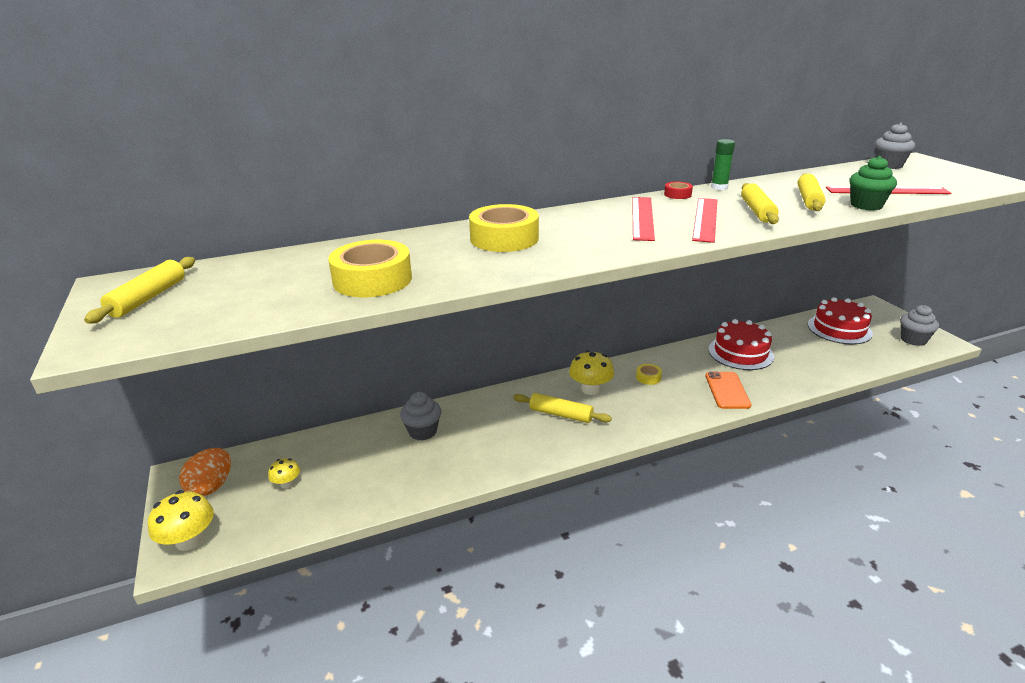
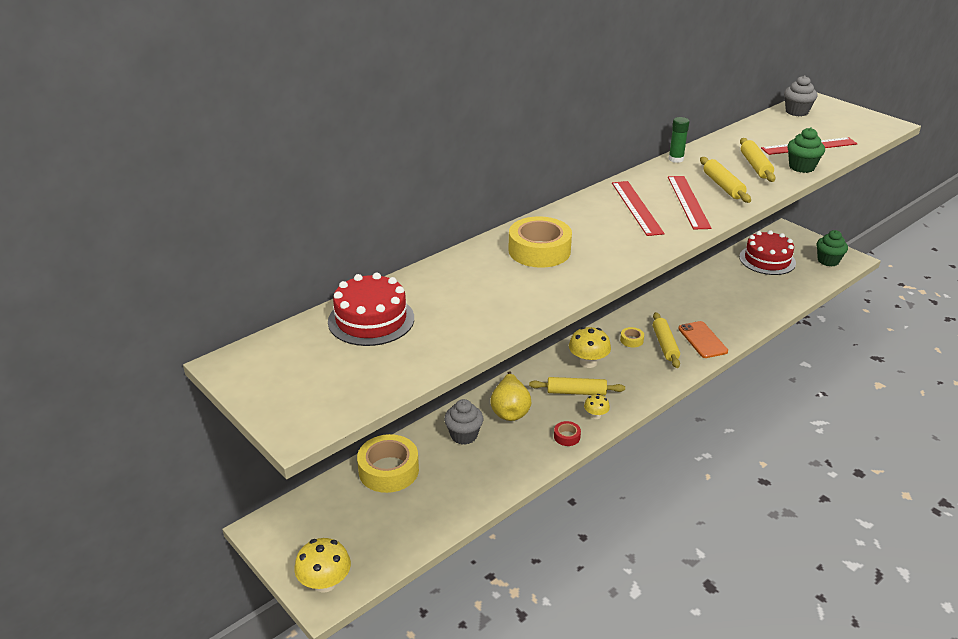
camera: 20 degrees left, 5 degrees up
yellow rolling pin [84,257,195,324] -> yellow rolling pin moved to [653,312,680,368]
orange egg [179,448,231,496] -> none
yellow mushroom [268,458,300,488] -> yellow mushroom moved to [584,394,610,419]
yellow tape [328,240,412,297] -> yellow tape moved to [357,434,419,493]
red tape [664,182,693,199] -> red tape moved to [554,421,581,446]
red cake [708,319,774,370] -> red cake moved to [328,273,414,346]
grey cupcake [900,305,939,346] -> green cupcake [816,230,848,266]
none -> yellow pear [490,371,531,421]

